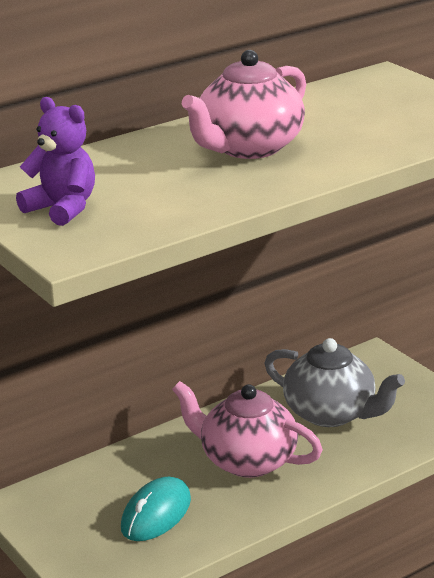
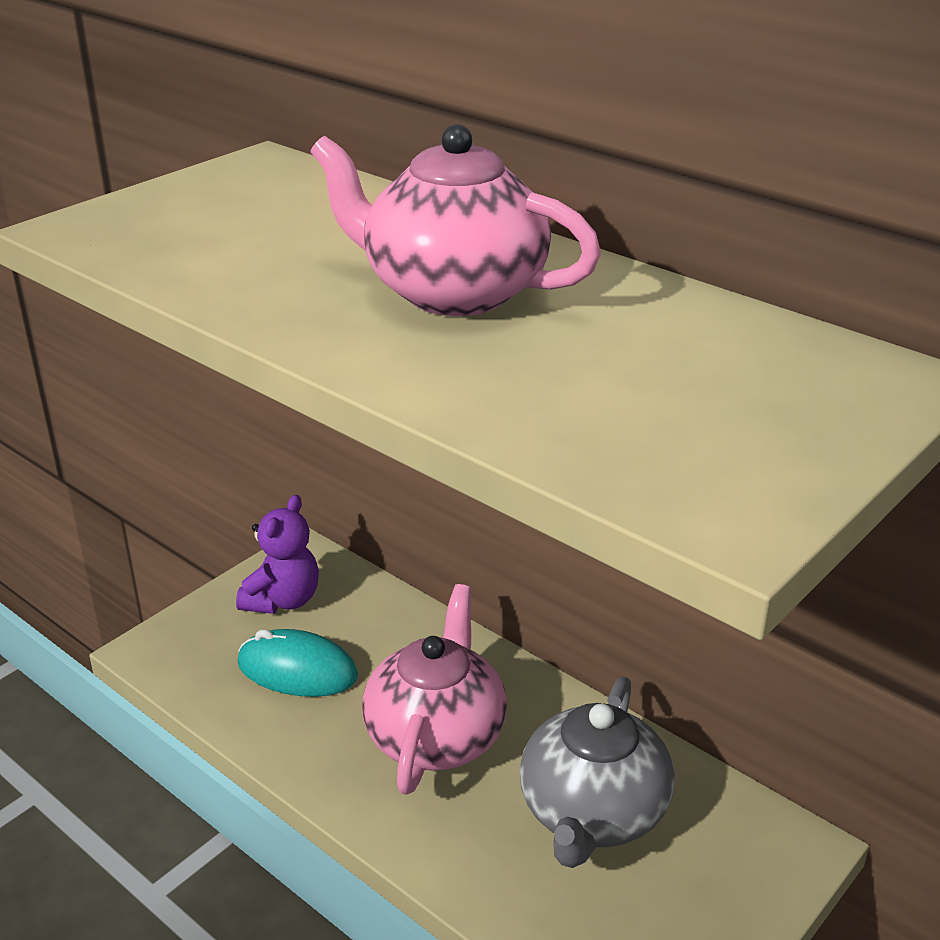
camera: 75 degrees right, 5 degrees up
purple teddy bear [16,97,95,226] -> purple teddy bear moved to [236,495,319,614]

